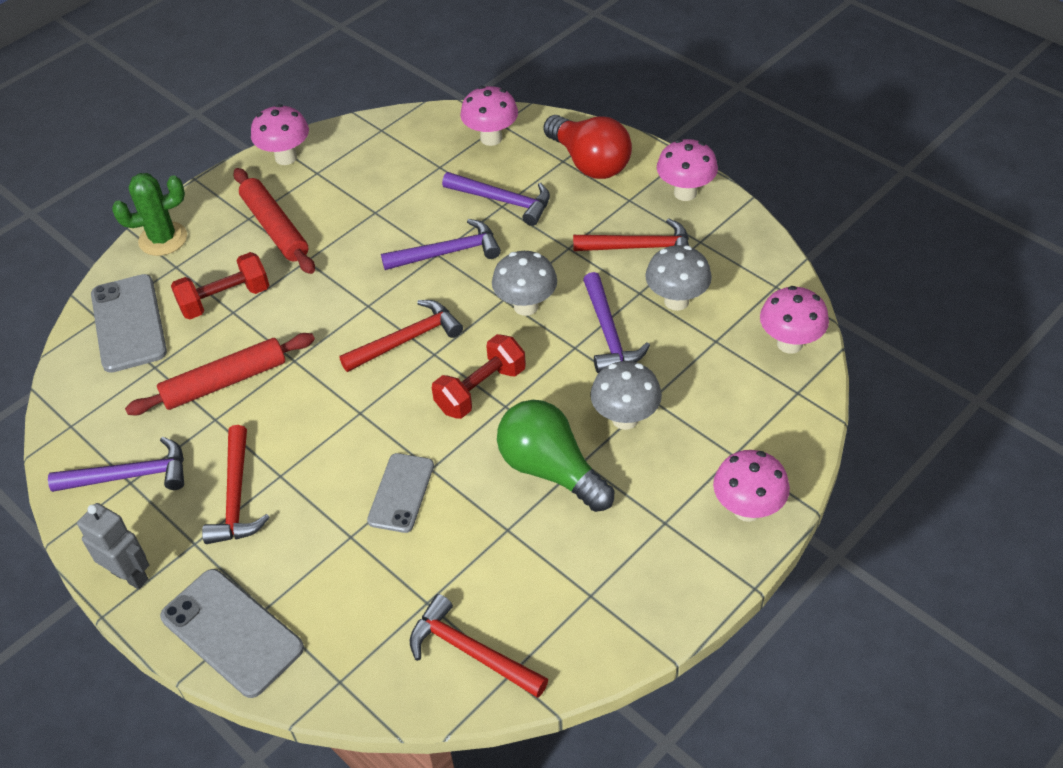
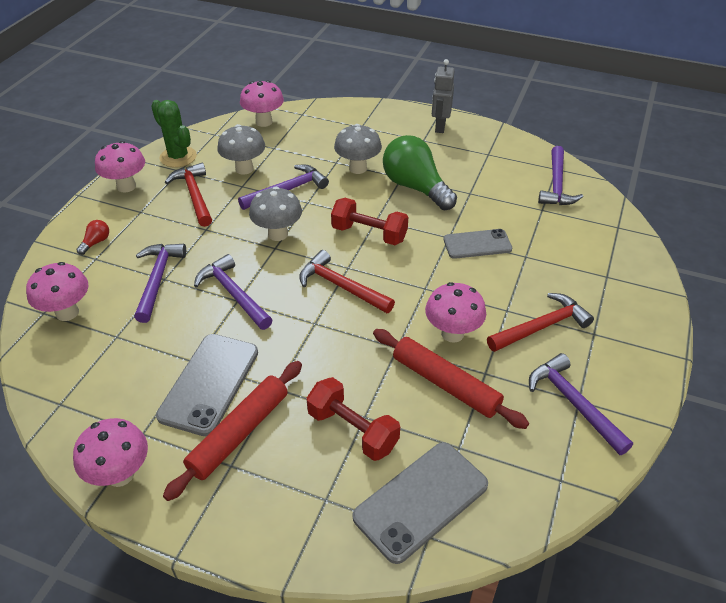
camera: 115 degrees left, 5 degrees down
grey robot [77,503,149,590] -> grey robot moved to [432,59,455,133]
green cactus [112,173,187,256] -> green cactus moved to [151,100,197,168]
grey phone [160,569,304,698] -> grey phone moved to [156,334,258,436]
red hammer [410,594,548,698] -> purple hammer [538,146,583,205]
green light bulb [497,400,614,512] -> green light bulb turned 120 degrees clockwise [383,135,457,210]
red light bulb [544,115,632,179] -> red light bulb [76,220,109,255], size x0.41
pink mushroom [713,450,790,522] -> pink mushroom moved to [425,282,486,343]

